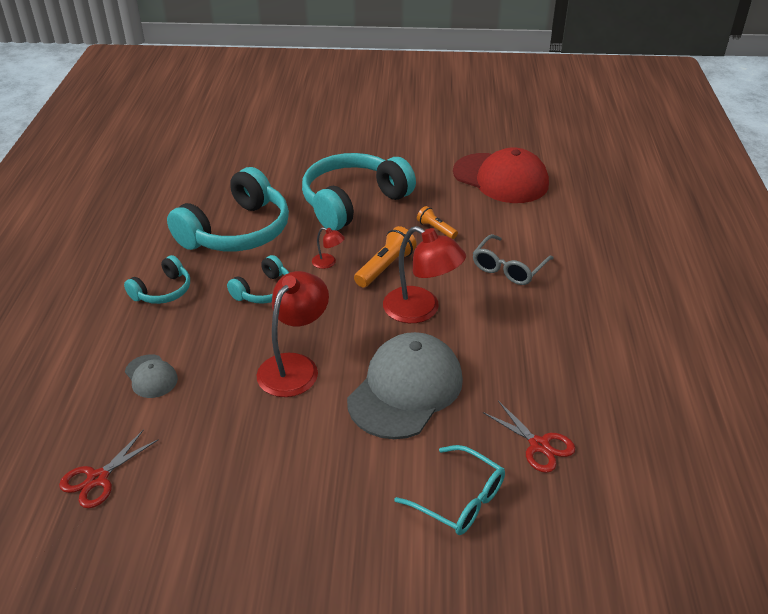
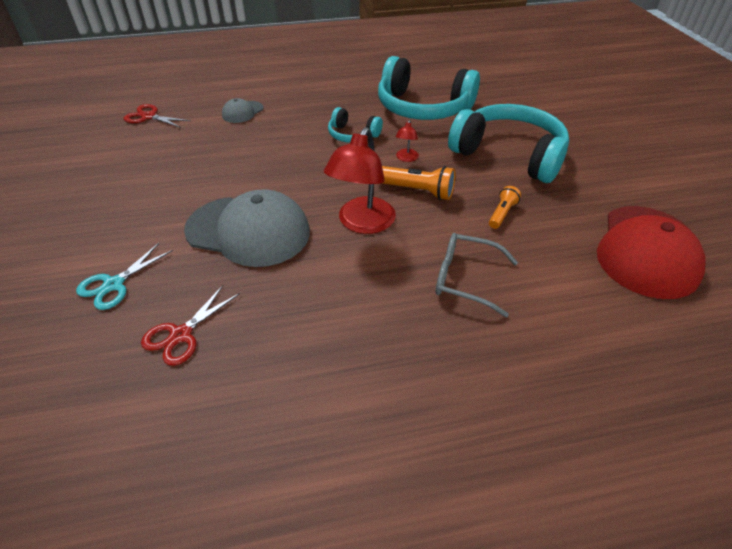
camera: 75 degrees right, 5 degrees up
turquoise headphones [124,255,190,304] -> none
red lamp [257,271,329,397] -> none
turquoise glasses [394,445,505,535] -> turquoise scissors [76,243,173,310]

